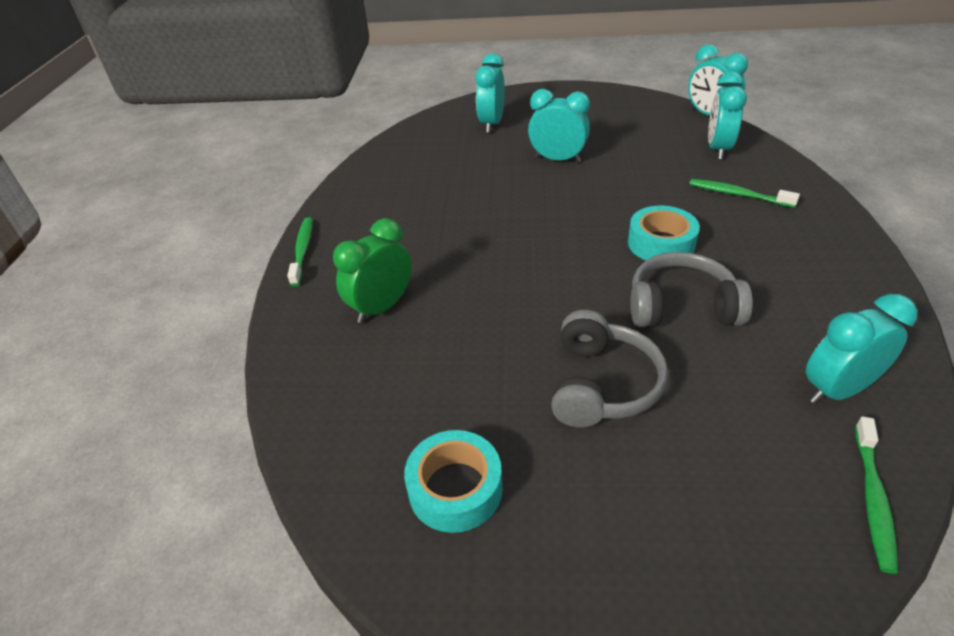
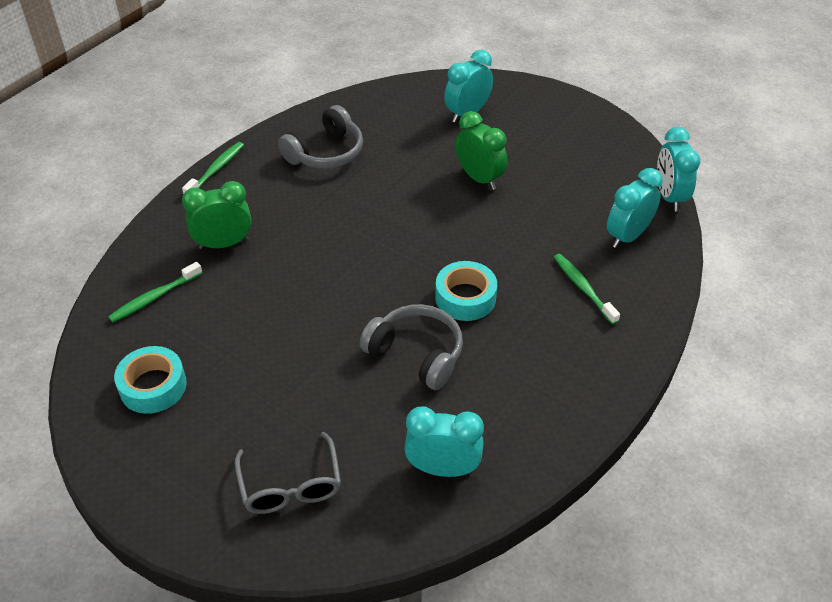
camera: 30 degrees right, 5 degrees up
turquoise clock [528,89,590,163] -> green clock [455,111,507,190]
grey headphones [551,310,668,428] -> grey headphones moved to [278,105,363,169]
green toothbrush [855,417,898,574] -> green toothbrush moved to [108,262,202,322]
none -> grey glasses [235,432,341,514]

